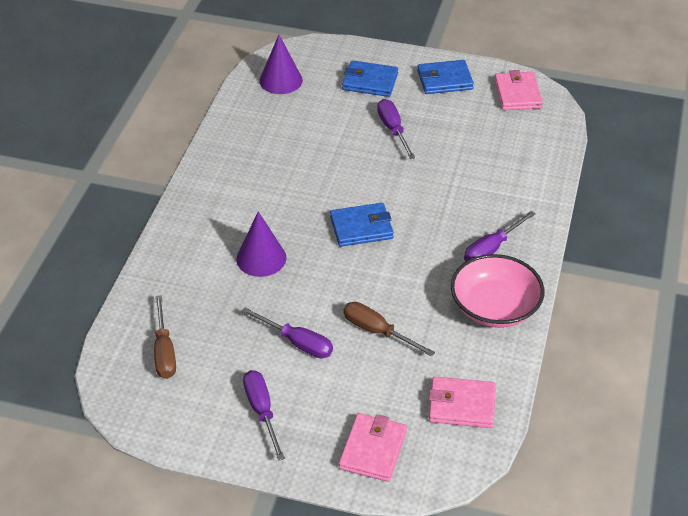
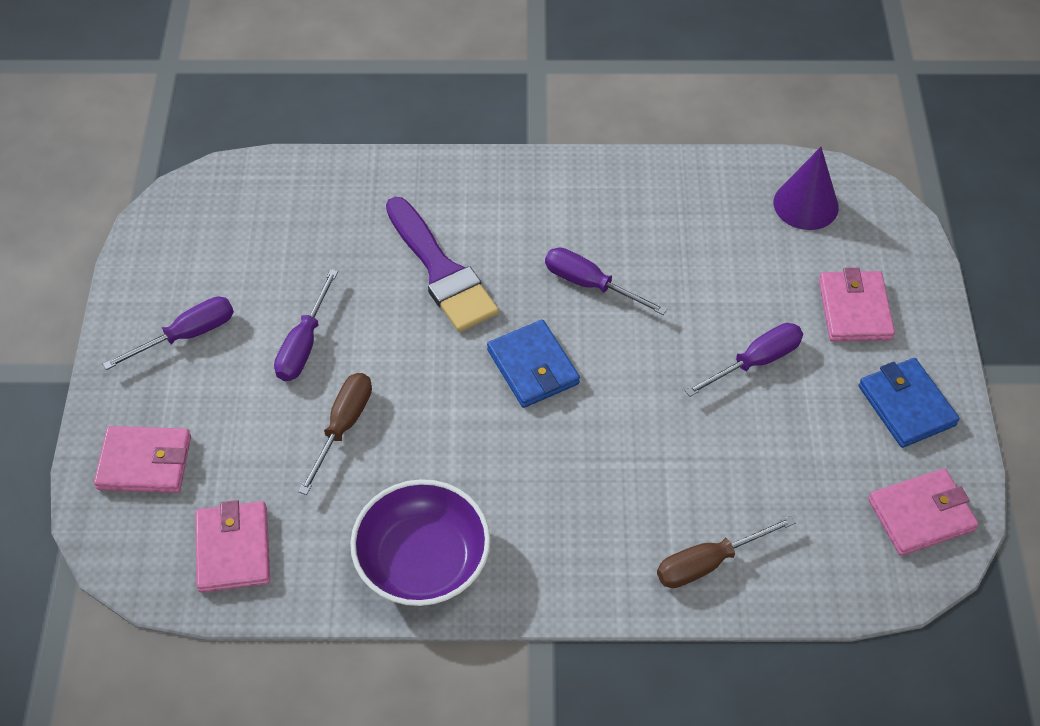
camera: 75 degrees right, 10 degrees up
brown screwdriver [154,295,176,379] -> brown screwdriver moved to [657,516,796,588]
purple cone [236,211,286,277] -> purple brush [386,197,499,332]
blue wallet [342,60,398,97] -> pink wallet [819,268,895,342]
pink bowl [451,254,545,328] -> purple bowl [350,479,490,606]
purple screwdriver [464,211,535,261] -> purple screwdriver moved to [545,247,667,315]

